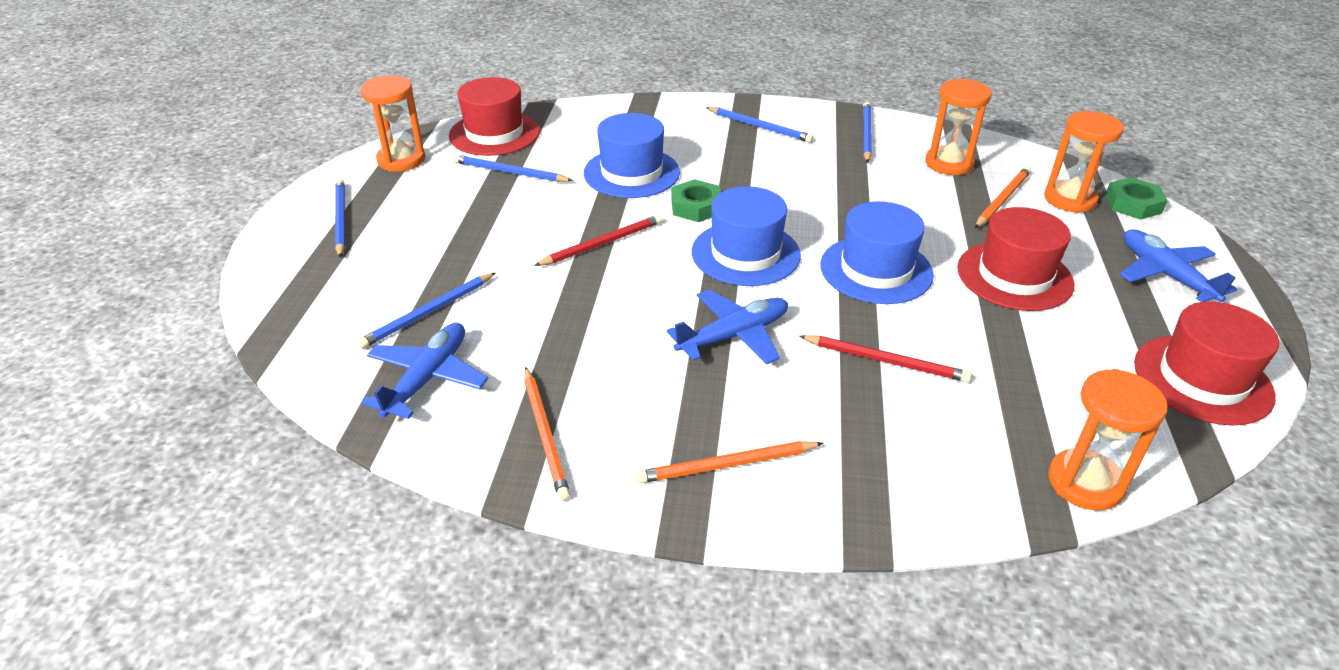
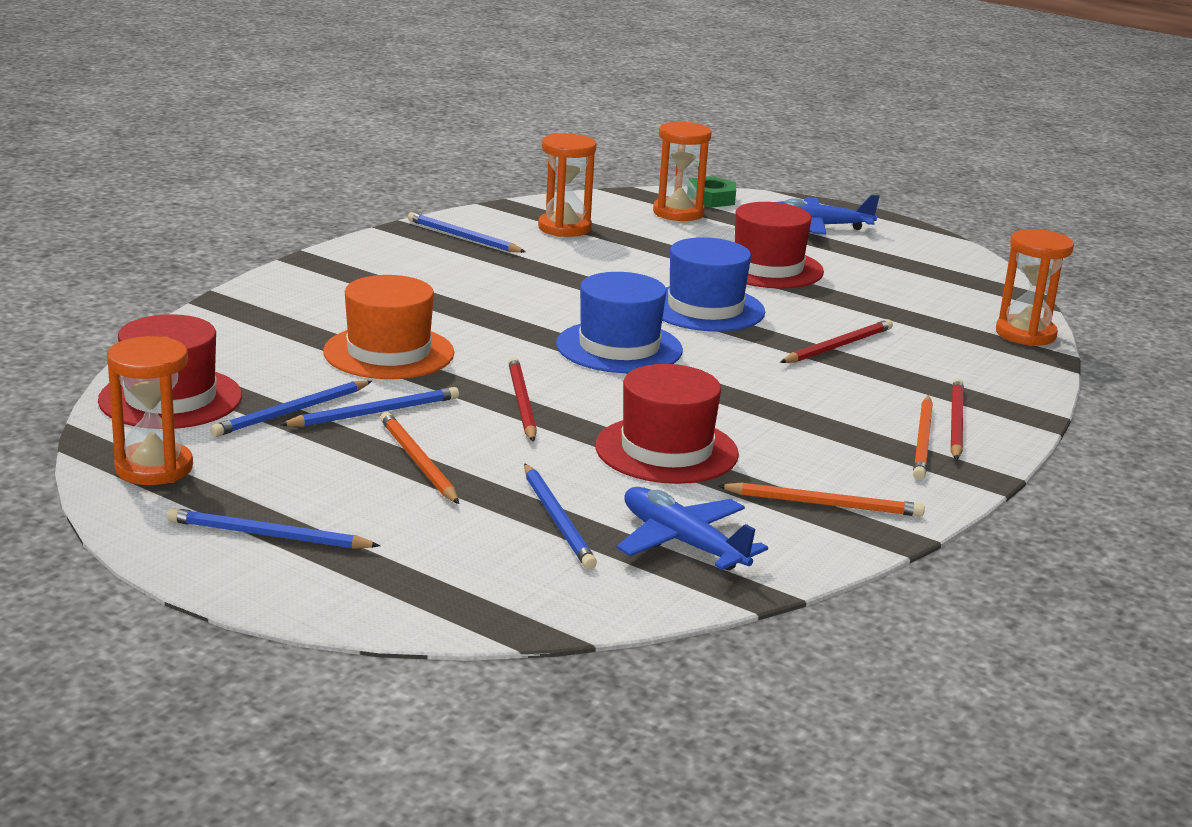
camera: 65 degrees left, 15 degrees down
blue hat [584,113,680,198] -> orange hat [323,275,454,379]
blue plane [667,290,788,364] -> none
green nut [671,179,721,222] -> none
blue pencil [706,107,813,143] -> blue pencil moved to [280,387,459,427]
orange pencil [975,167,1031,228] -> orange pencil moved to [380,412,459,504]
red hat [1134,301,1279,425] -> red hat moved to [595,364,739,484]
none -> red pencil [951,379,964,460]

